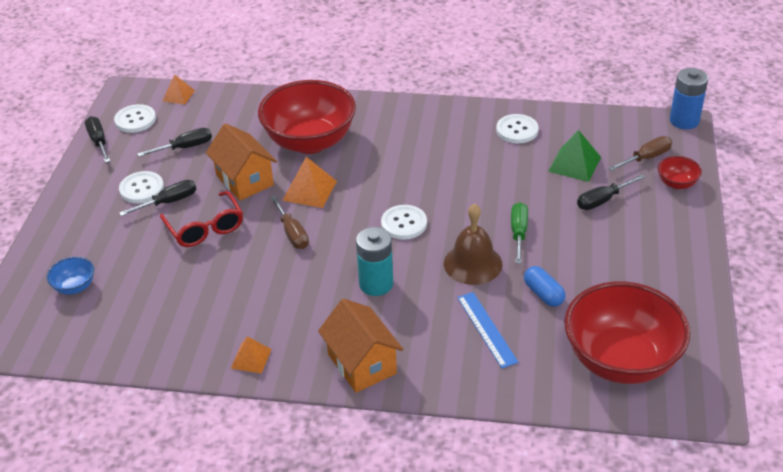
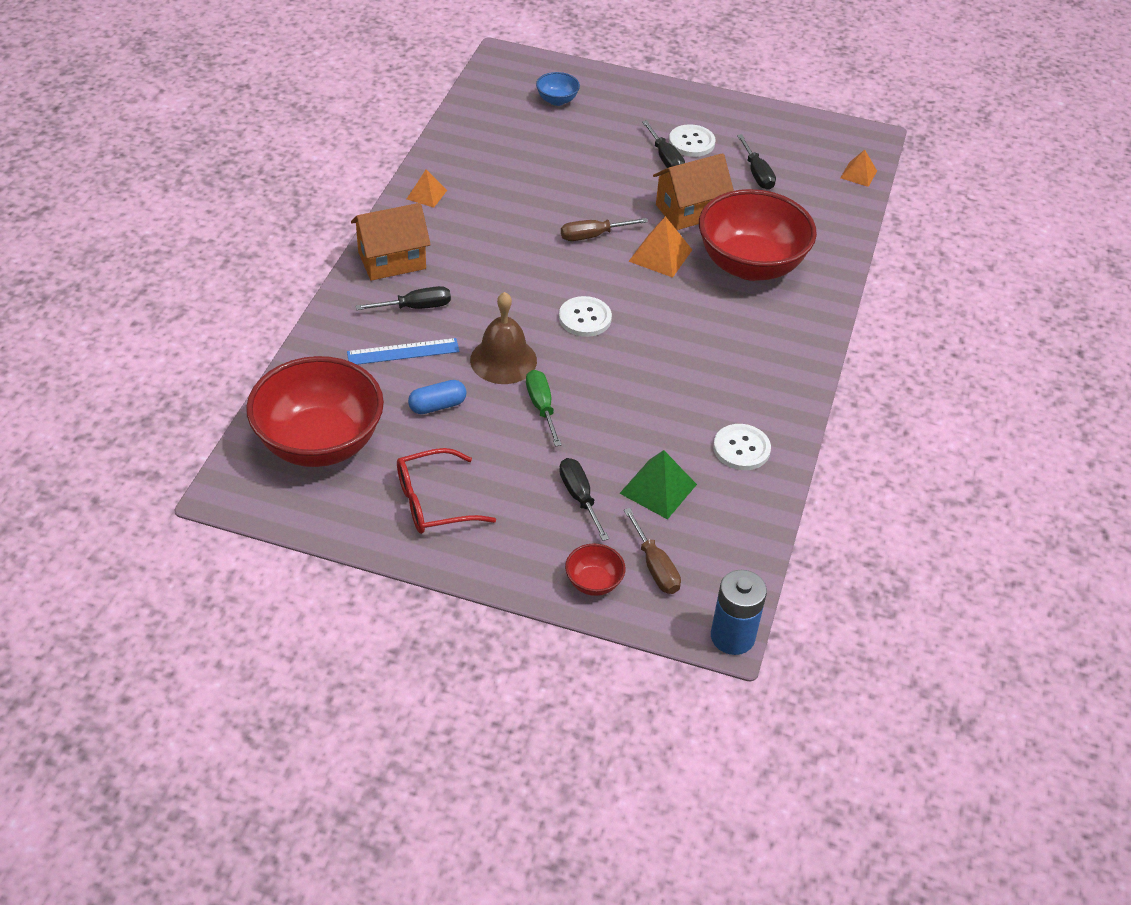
camera: 95 degrees right, 5 degrees up
black screwdriver [85,116,110,163] -> black screwdriver moved to [355,286,451,310]
white button [114,104,156,133] -> none
red glasses [160,191,243,247] -> red glasses moved to [397,448,496,534]
turquoise battery [356,227,393,296] -> none
green screwdriver [511,202,528,264] -> green screwdriver turned 120 degrees counterclockwise [526,370,562,447]

